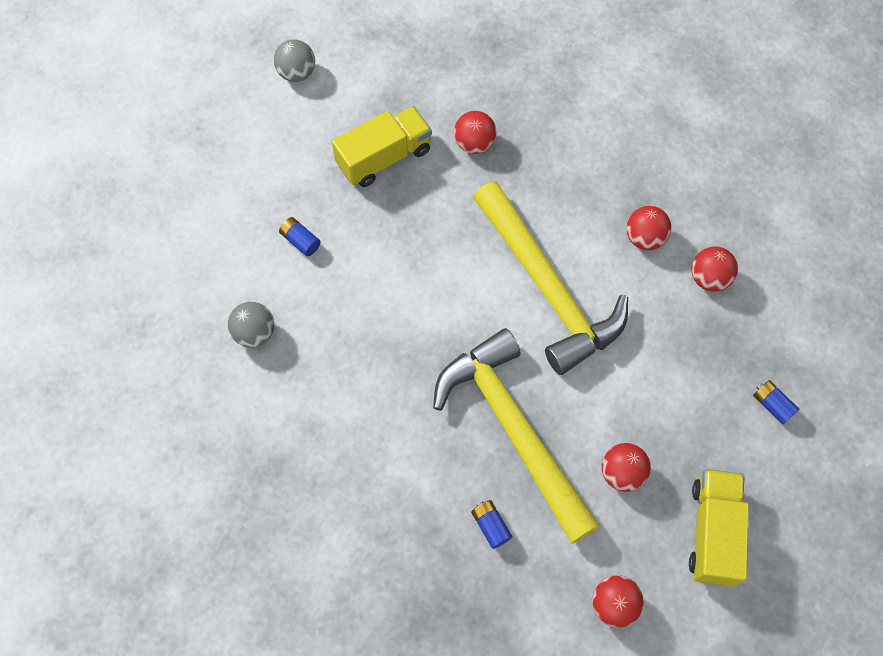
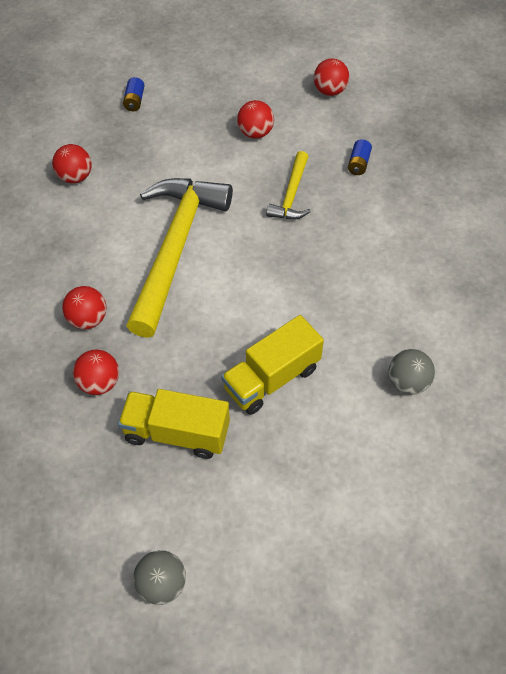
camera: 135 degrees left, 10 degrees down
blue battery [279,217,321,256] -> none
yellow hammer [433,328,600,544] -> yellow hammer [266,151,311,220], size x0.48
red ball [626,206,671,250] -> red ball moved to [62,286,107,329]
yellow truck [689,469,749,587] -> yellow truck moved to [221,315,324,415]

